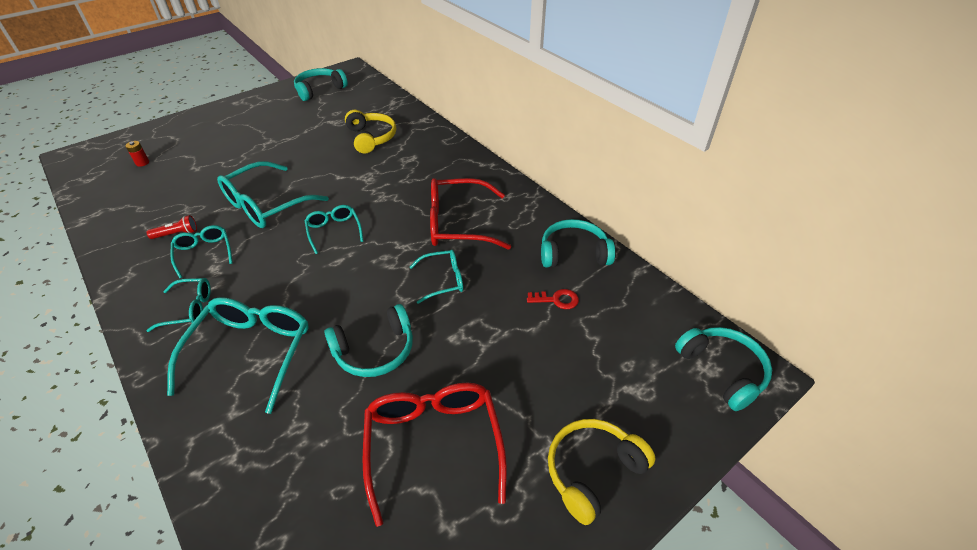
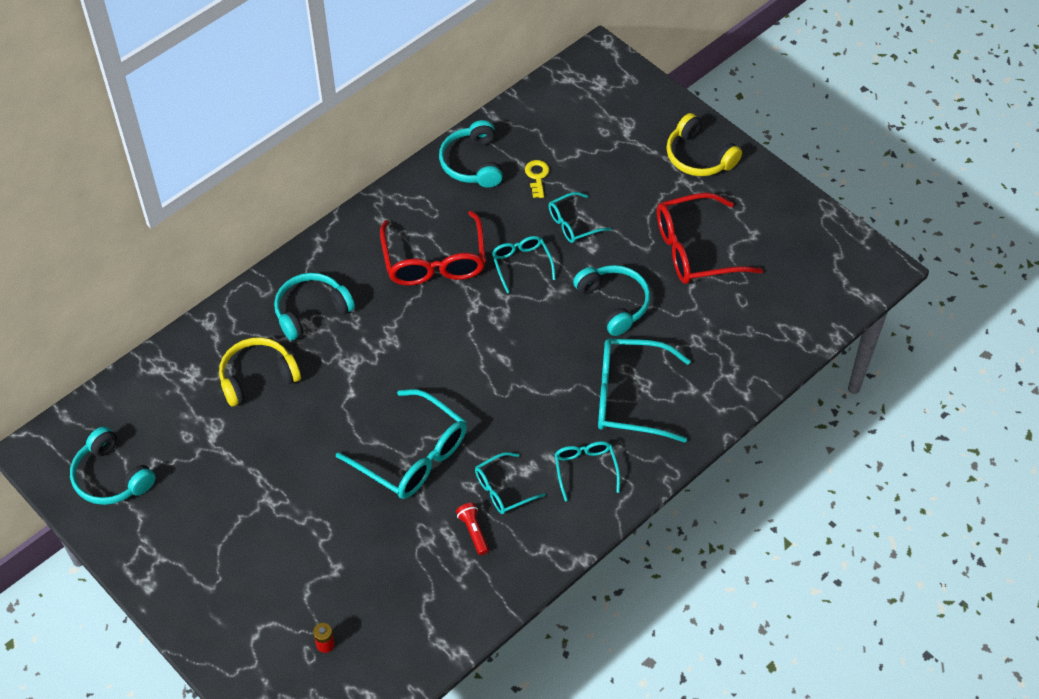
camera: 95 degrees left, 10 degrees up
turquoise glasses [305,205,363,254] -> turquoise glasses moved to [548,192,612,243]
red key [527,289,579,309] -> yellow key [525,160,549,198]
turquoise headphones [675,327,772,411] -> turquoise headphones moved to [274,273,355,341]

